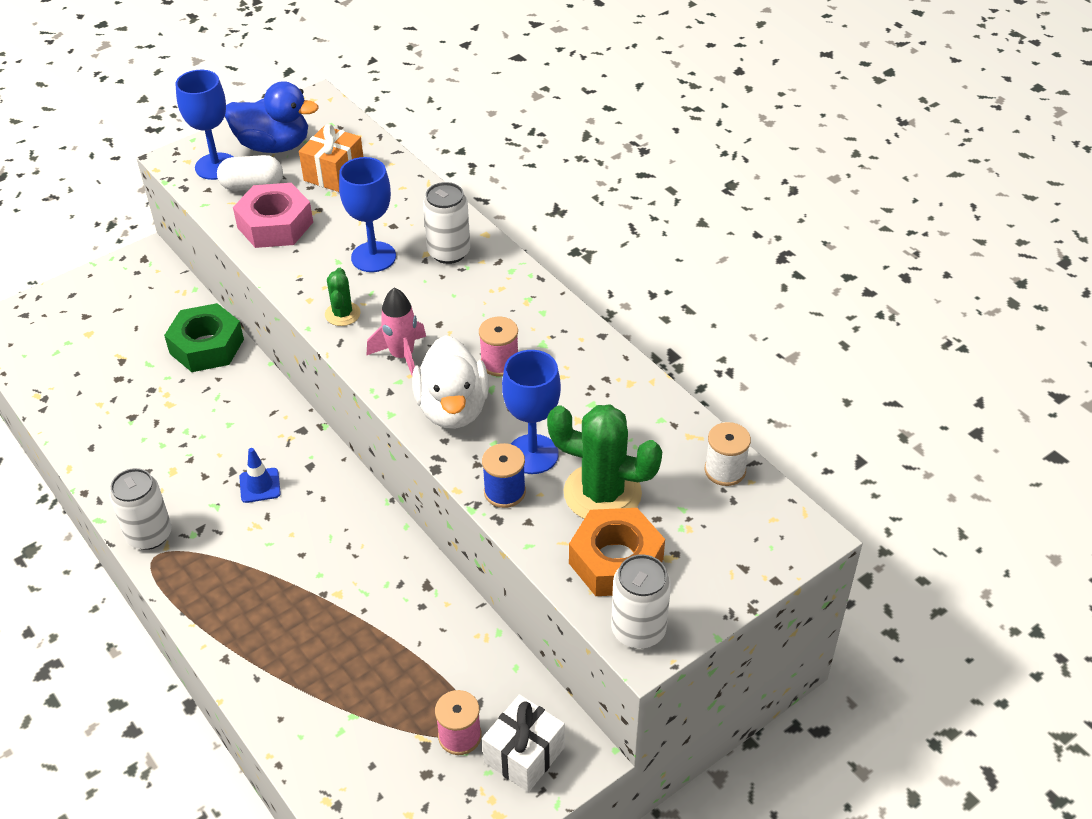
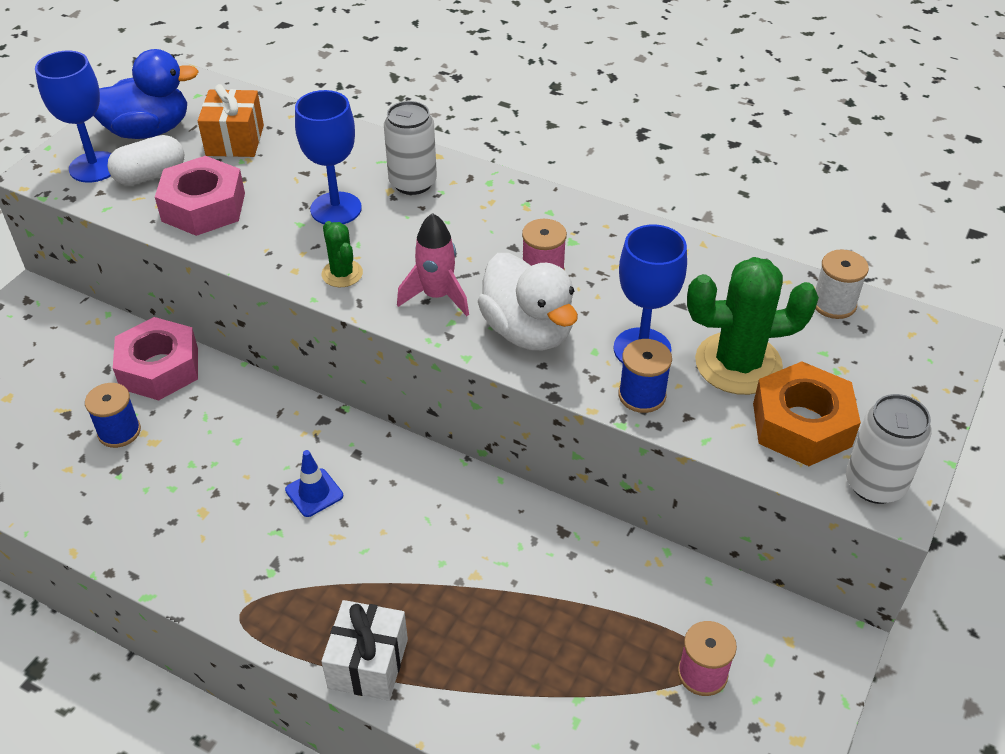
camera: 25 degrees left, 0 degrees up
white can [109,468,172,550] -> none
green nut [164,303,244,372] -> pink nut [113,317,198,400]
white gift [482,694,565,792] -> white gift moved to [321,600,408,701]
none -> blue spool [85,383,141,448]

